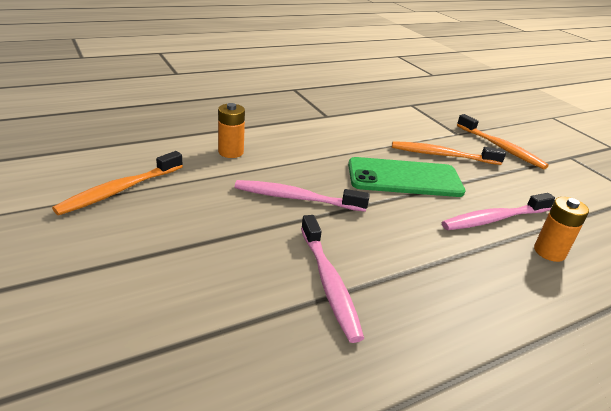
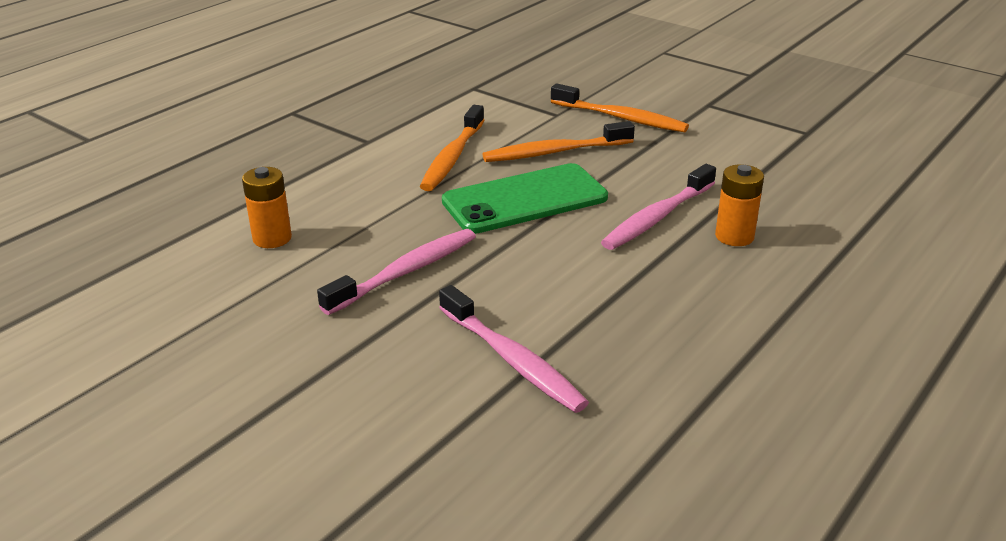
camera: 20 degrees left, 0 degrees up
orange toothbrush [52,151,183,215] -> orange toothbrush moved to [420,105,484,191]
pink toothbrush [235,180,370,212] -> pink toothbrush turned 150 degrees clockwise [317,229,476,315]

